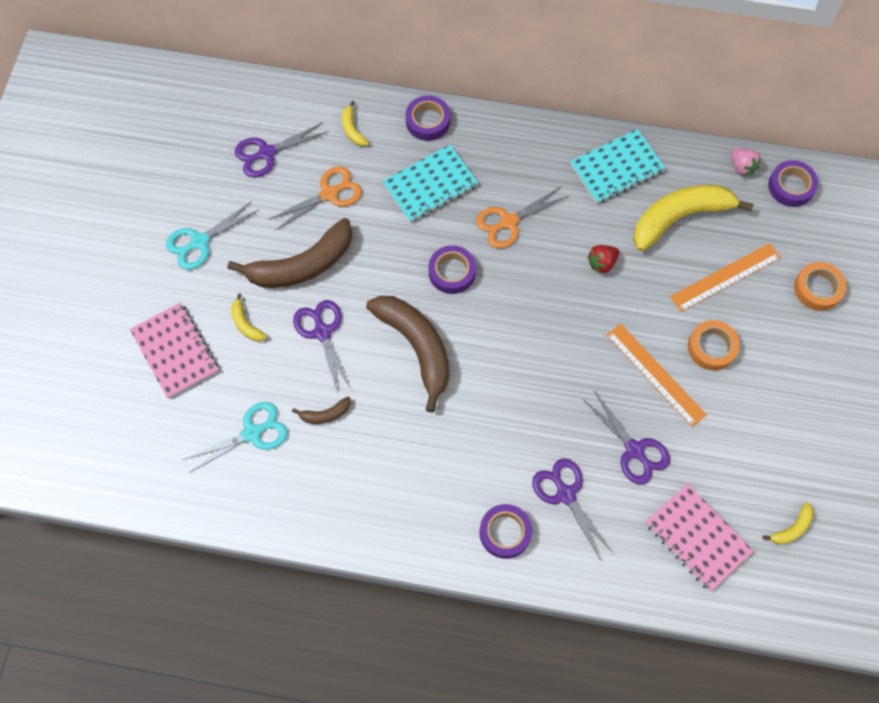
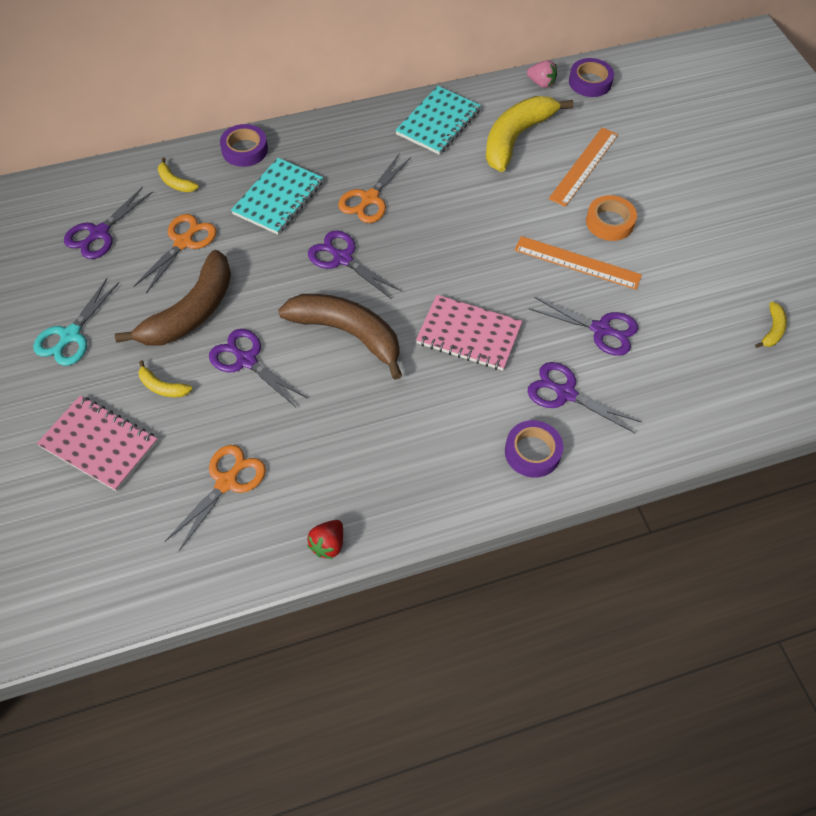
camera: 30 degrees left, 10 degrees down
turquoise scissors [182,402,288,473] -> orange scissors [165,445,266,551]
brown banana [292,397,351,424] -> none
purple tape [428,245,476,294] -> purple scissors [308,231,401,299]
red strawberry [587,245,619,273] -> red strawberry moved to [307,520,343,559]
pink notebook [646,483,753,591] -> pink notebook moved to [416,295,522,371]
orange tape [794,262,847,311] -> none

